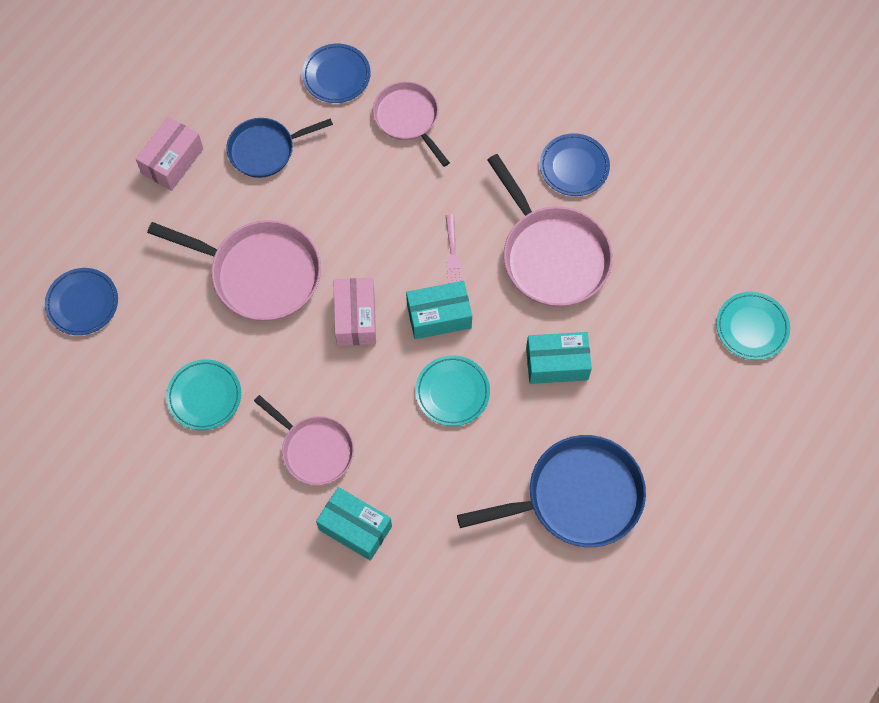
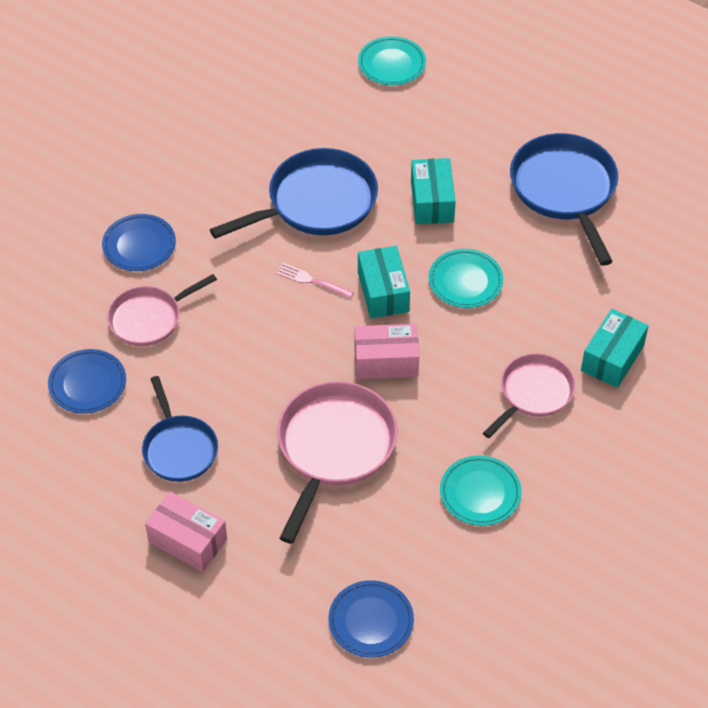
camera: 90 degrees left, 15 degrees down
pink fork [446,215,462,284] -> pink fork turned 150 degrees counterclockwise [277,263,354,298]
pink pan [487,154,613,307] -> blue pan [210,148,378,239]
blue plate [540,133,610,196] -> blue plate moved to [102,214,176,271]

